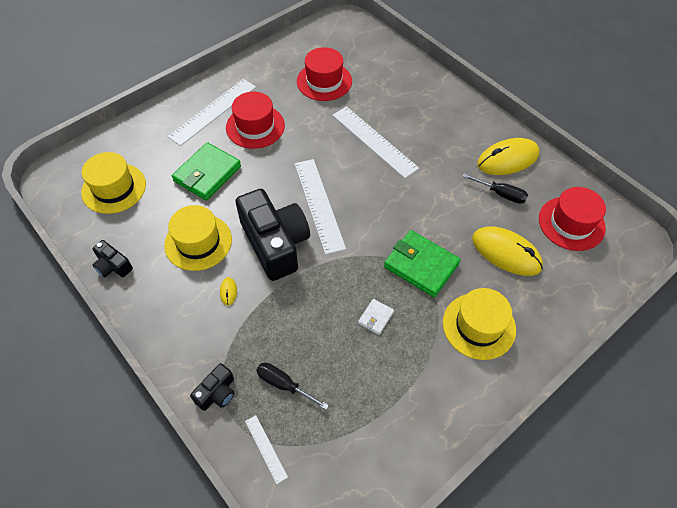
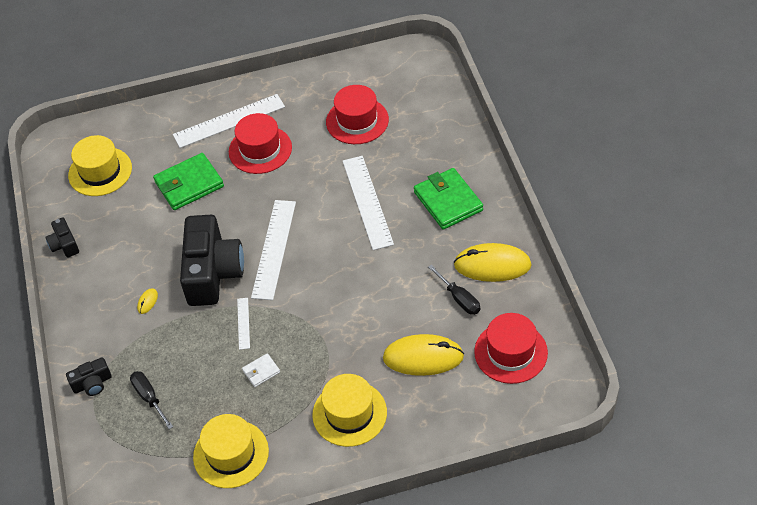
camera: 30 degrees right, 5 degrees down
yellow hat [164,205,232,271] -> yellow hat moved to [193,414,269,488]
white ruler [245,415,288,484] -> white ruler moved to [237,298,250,350]
green wallet [384,230,460,297] -> green wallet moved to [414,168,483,230]
yellow mouse [472,226,543,276] -> yellow mouse turned 60 degrees counterclockwise [383,334,464,376]

